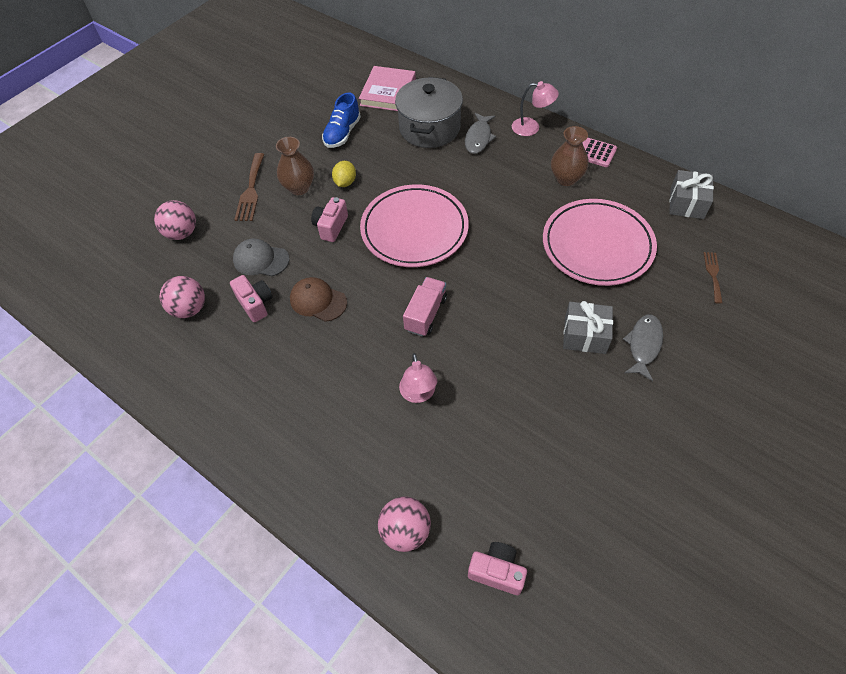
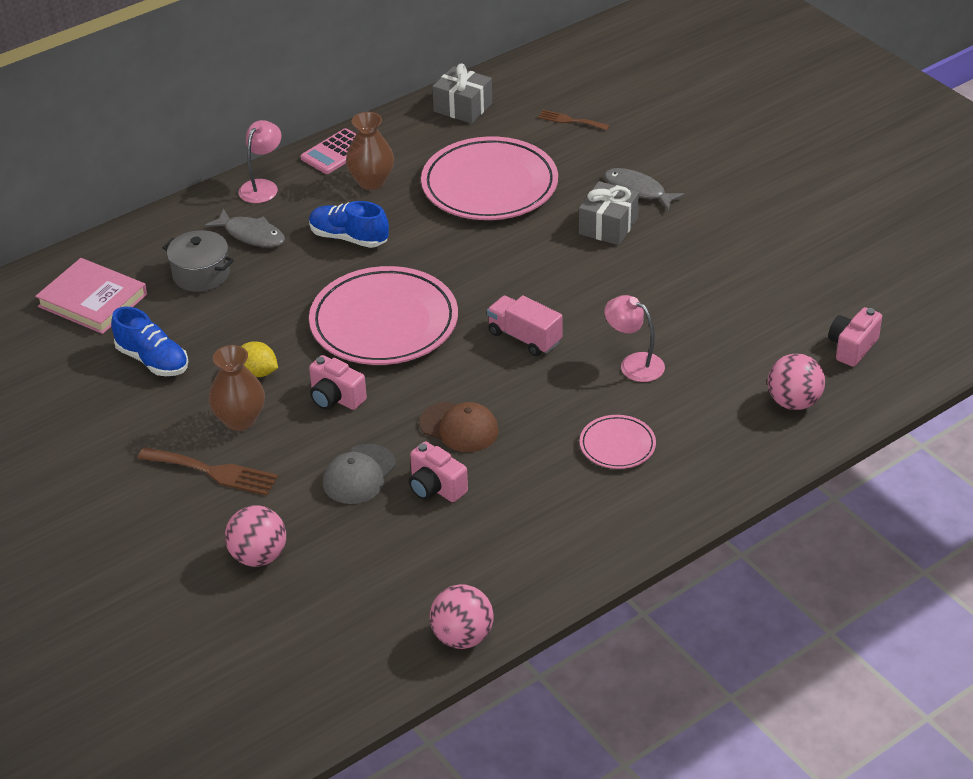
camera: 75 degrees left, 15 degrees down
pink ball [160,276,205,318] -> pink ball moved to [430,584,494,649]
pink camera [230,275,273,322] -> pink camera turned 120 degrees counterclockwise [409,441,468,502]
brown cap [290,277,347,322] -> brown cap turned 105 degrees counterclockwise [419,402,499,452]
grey pot [395,77,463,148] -> grey pot [162,230,234,292], size x0.62
pink lamp [399,353,437,403] -> pink lamp turned 150 degrees counterclockwise [604,295,665,382]
none -> blue shoe [309,201,389,248]
none -> pink plate [580,415,656,469]

